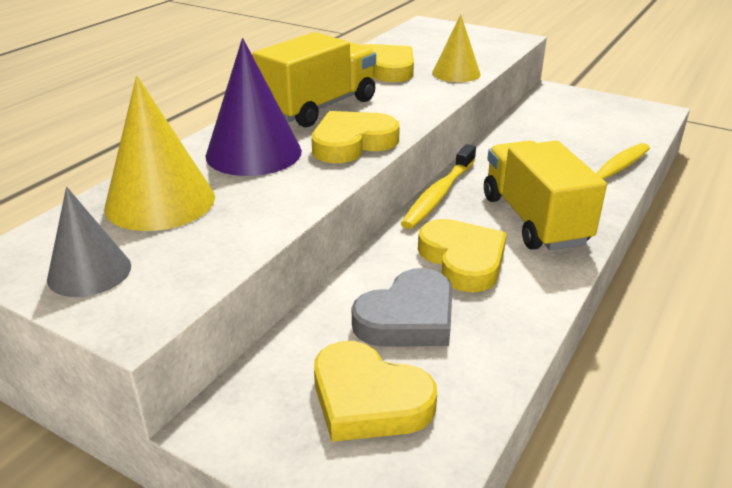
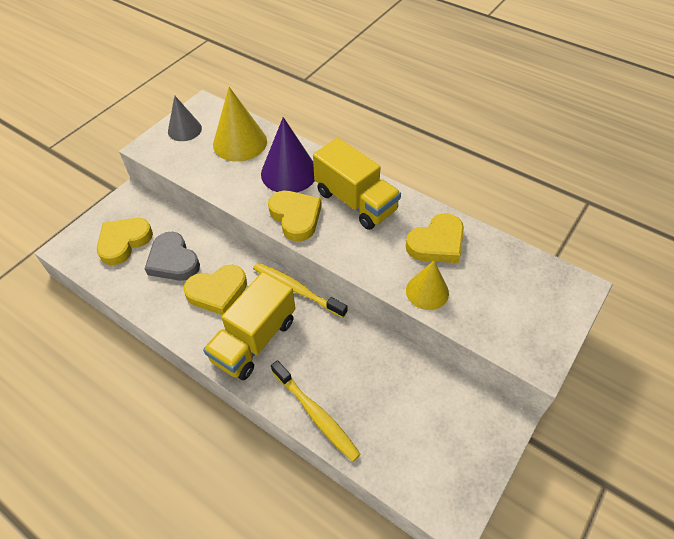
camera: 95 degrees right, 20 degrees up
yellow truck [484,141,607,250] -> yellow truck turned 135 degrees clockwise [203,272,295,380]

